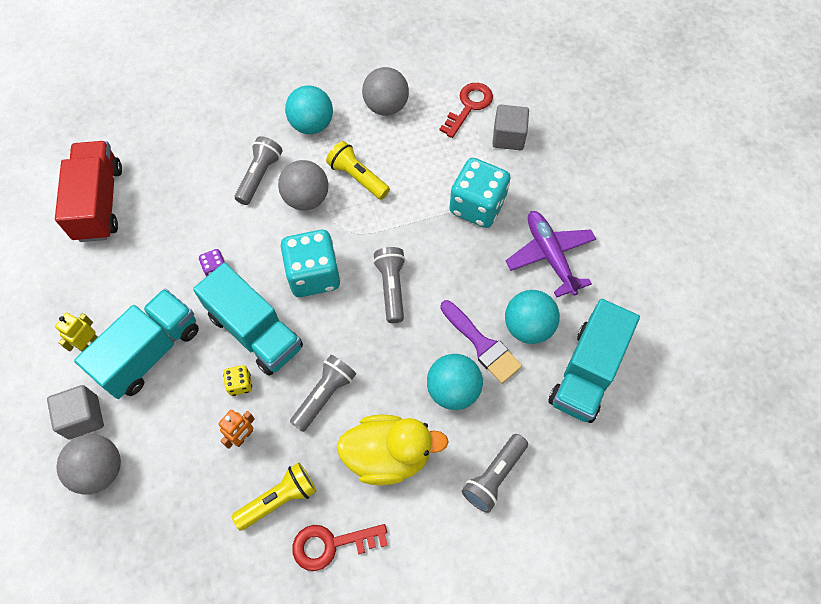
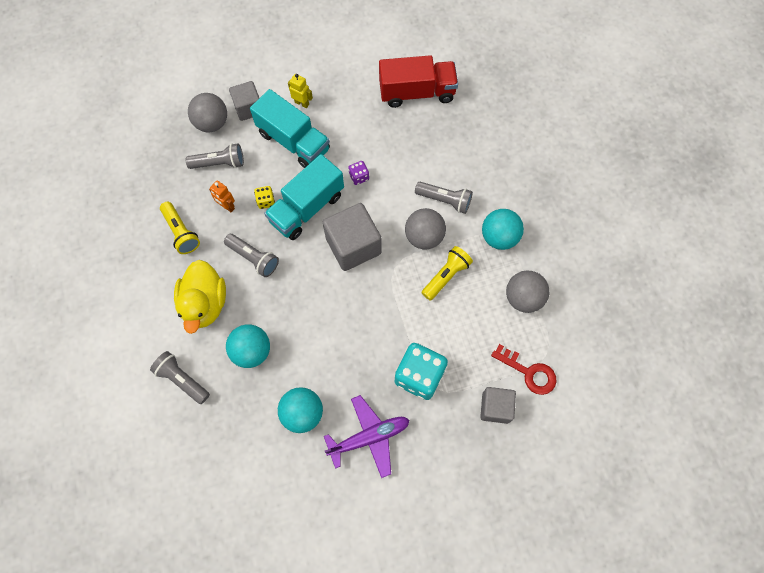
camera: 90 degrees right, 5 degrees up
turquoise dice [281,230,341,297] -> grey cube [323,203,381,271]
red key [292,524,388,571] -> none
grey flashlight [373,247,406,323] -> grey flashlight moved to [186,143,244,169]
purple brush [440,300,522,384] -> none
turquoise truck [548,299,640,423] -> none

